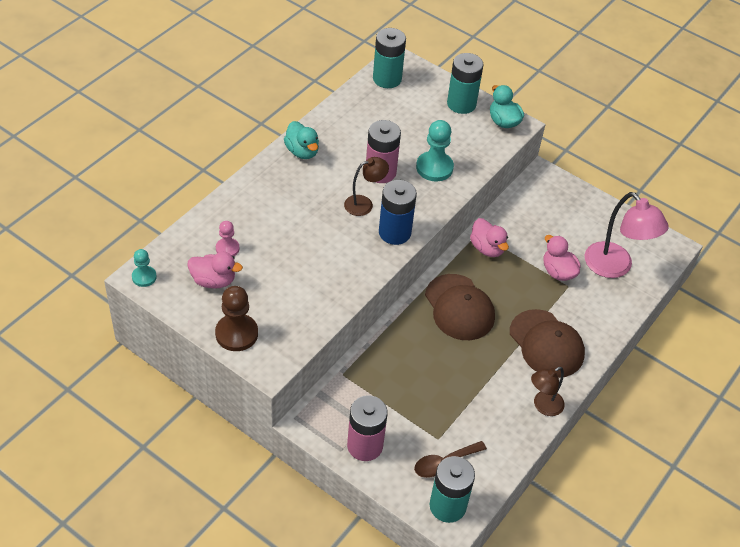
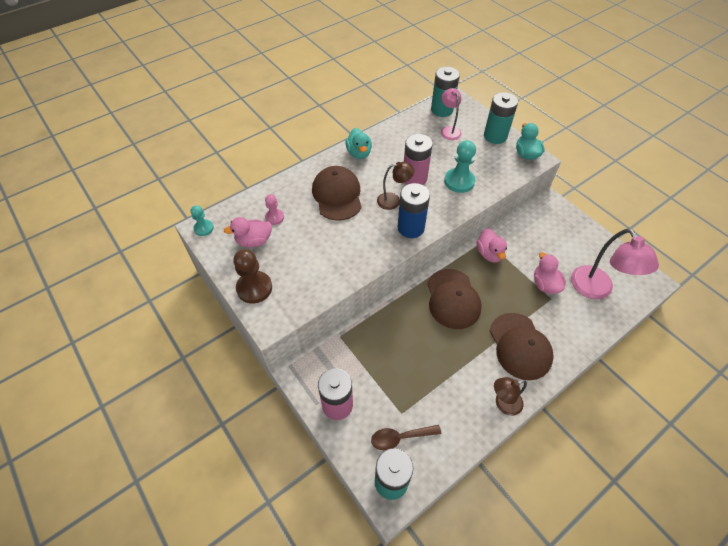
camera: 20 degrees right, 5 degrees up
pink duck [188,252,243,289] -> pink duck turned 135 degrees clockwise [224,217,272,247]
none -> brown cap [312,166,362,221]
none -> pink lamp [441,88,462,140]

